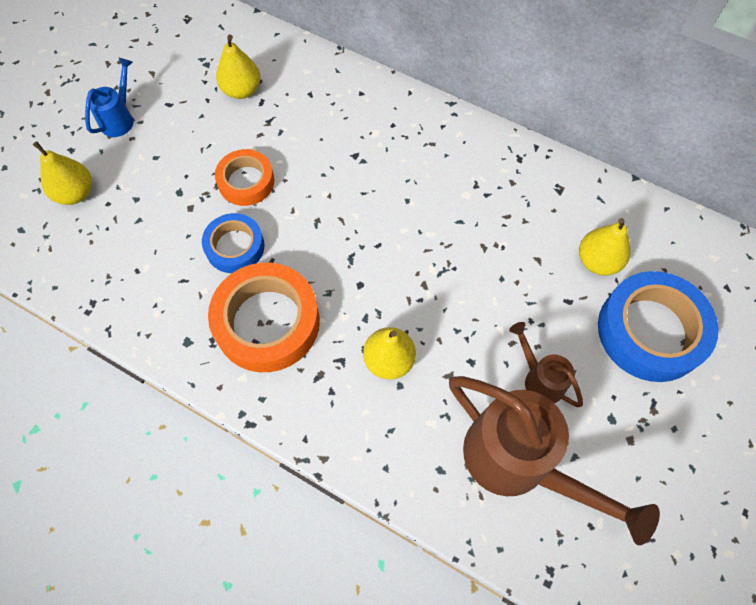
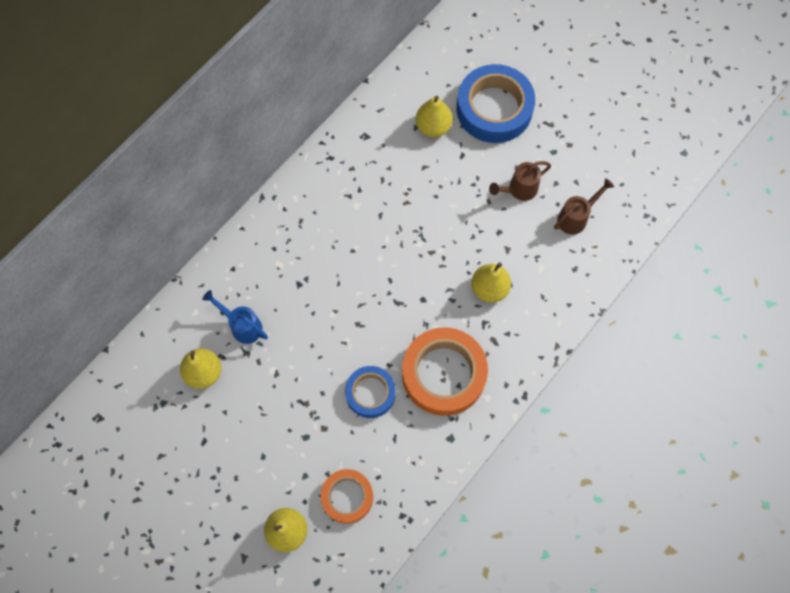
camera: 80 degrees left, 5 degrees up
blue watering can [85,58,133,137] -> blue watering can moved to [202,290,268,344]
orange tape [215,149,274,206] -> orange tape moved to [321,469,373,524]
brown watering can [449,376,660,545] -> brown watering can [554,178,614,235], size x0.49

